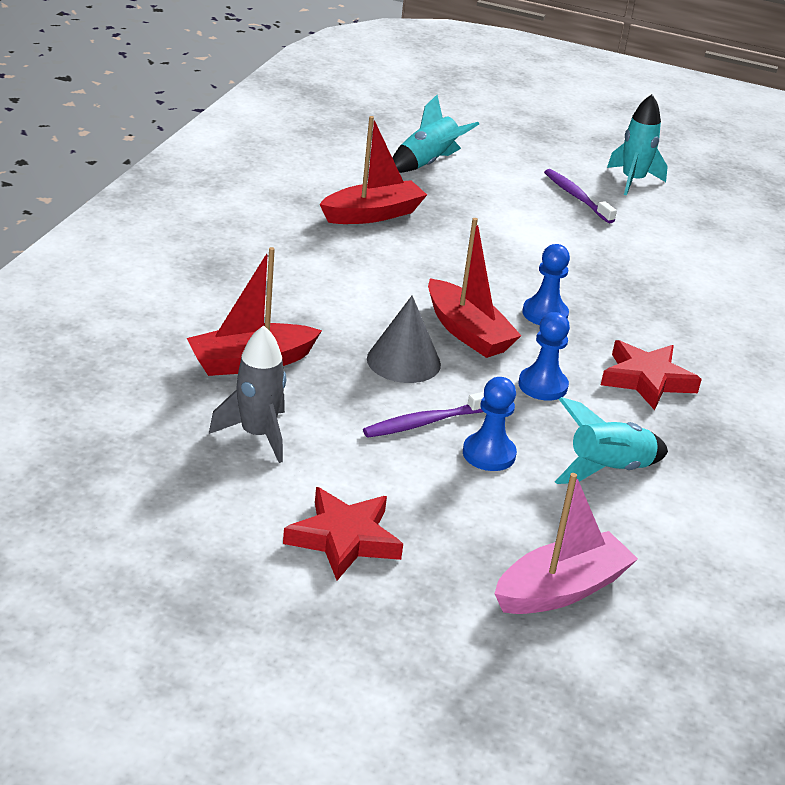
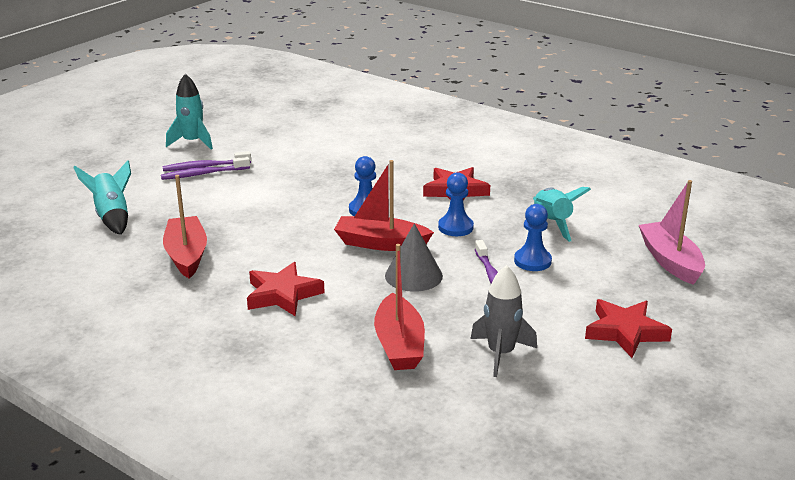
camera: 70 degrees left, 5 degrees down
red boat [428,218,522,358] -> red boat turned 150 degrees counterclockwise [334,160,434,251]
none -> purple toothbrush [161,157,250,180]
none -> red star [247,262,325,316]

